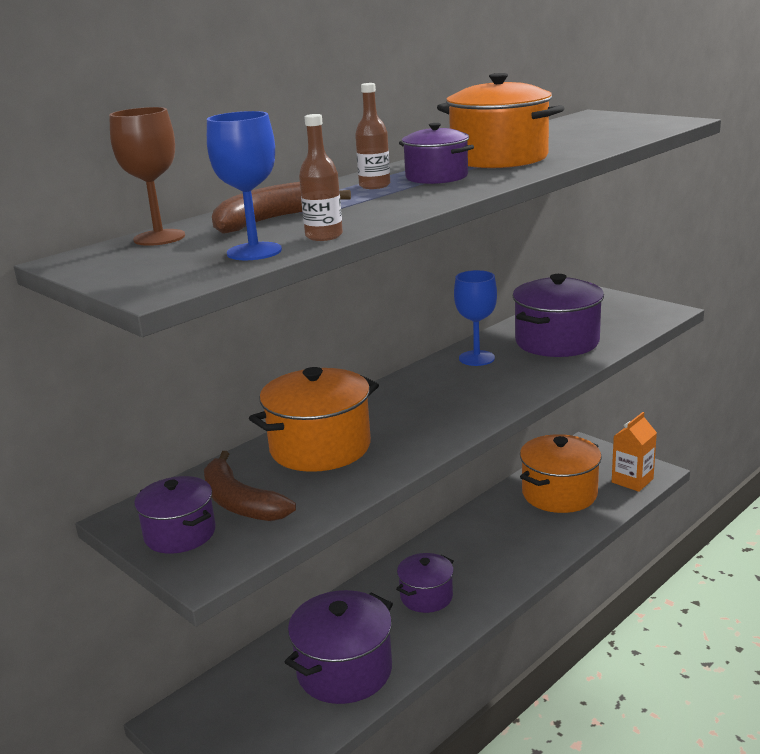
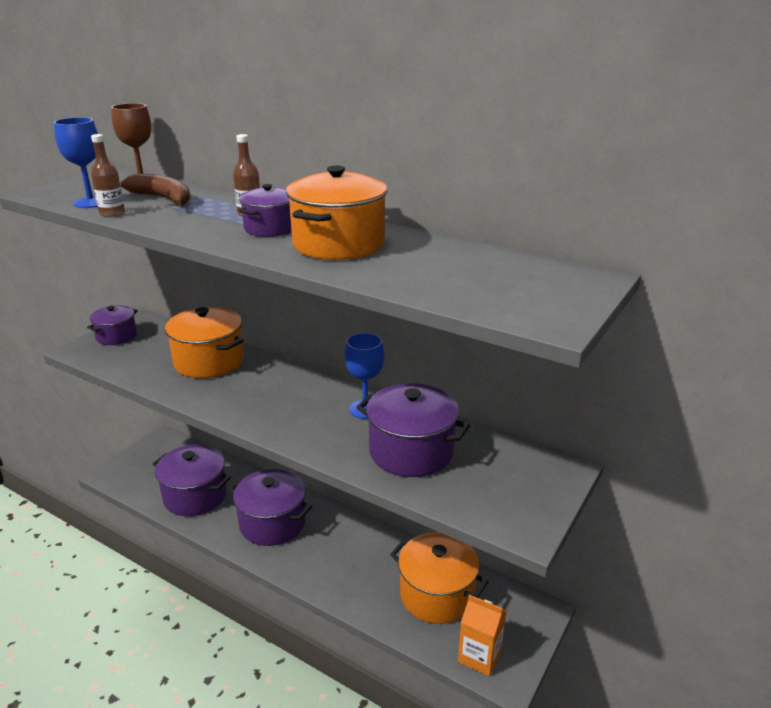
camera: 75 degrees right, 5 degrees up
brown banana [204,451,296,521] -> none
purple pot [396,553,454,613] -> purple pot [229,469,312,546], size x1.64

